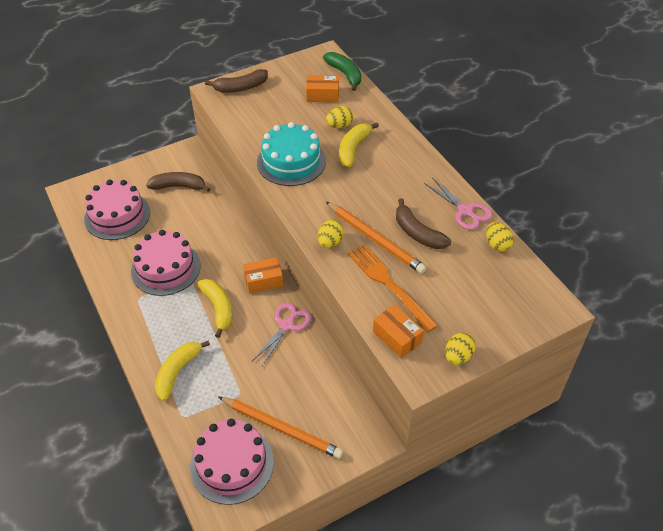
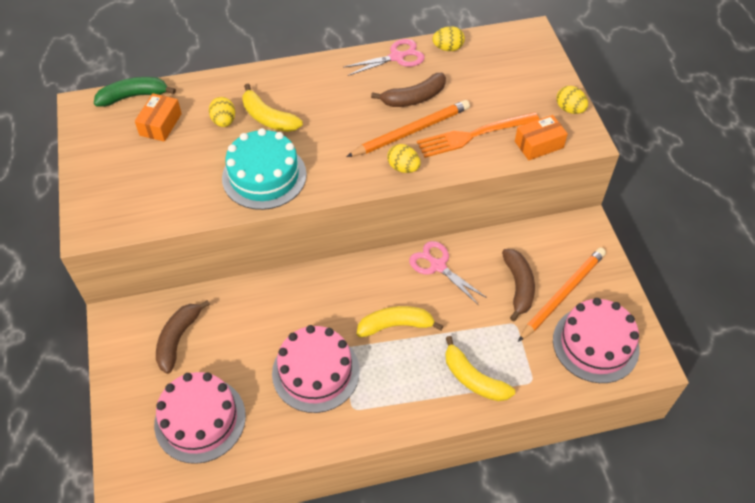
camera: 75 degrees left, 5 degrees up
brown banana [205,69,268,93] -> brown banana moved to [502,249,535,321]
orange box [243,257,284,293] -> none

